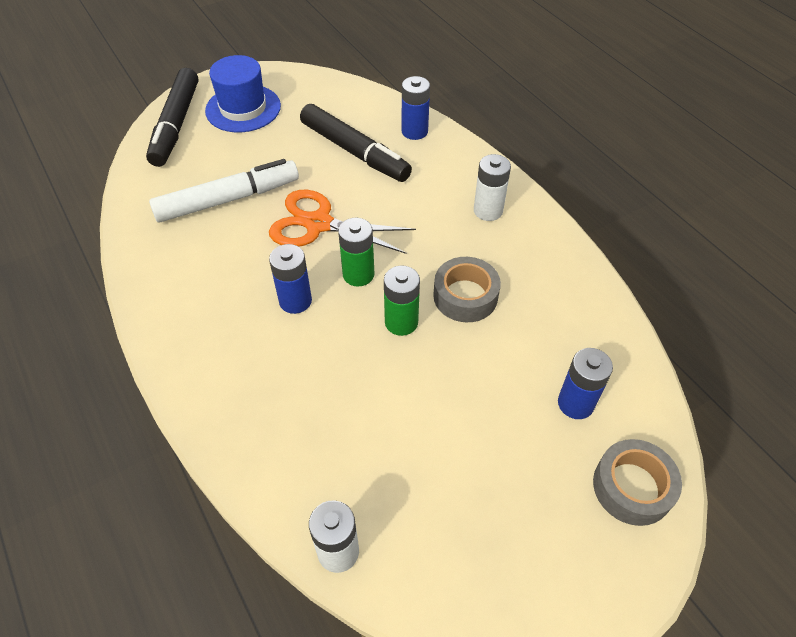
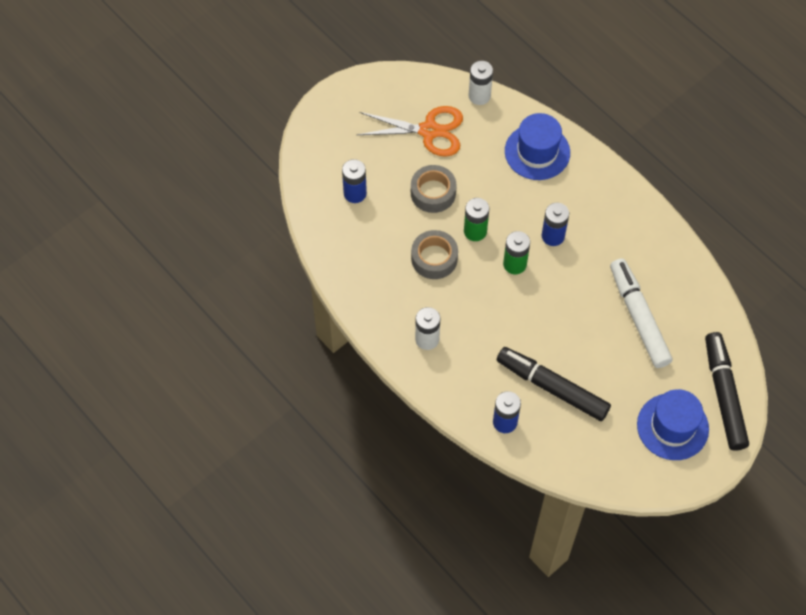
camera: 170 degrees right, 10 degrees up
white marker [149,159,299,223] -> white marker turned 105 degrees clockwise [610,258,673,368]
orange scissors [269,190,416,254] -> orange scissors moved to [357,106,463,157]
grey tape [593,439,682,526] -> grey tape moved to [411,165,457,213]
none -> blue hat [505,113,570,180]

